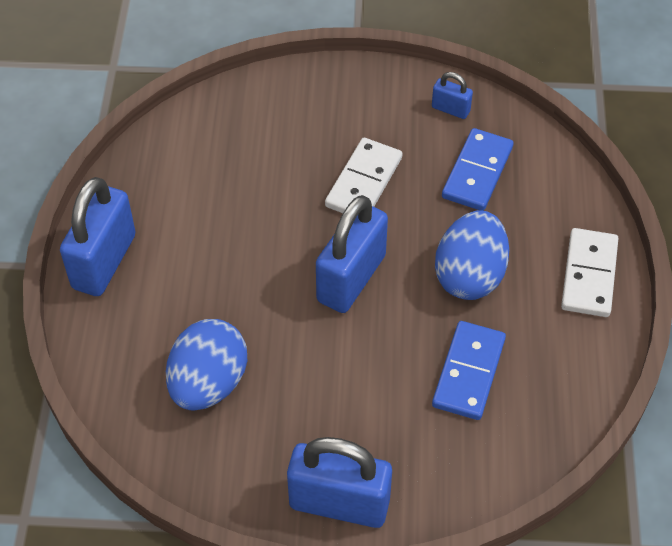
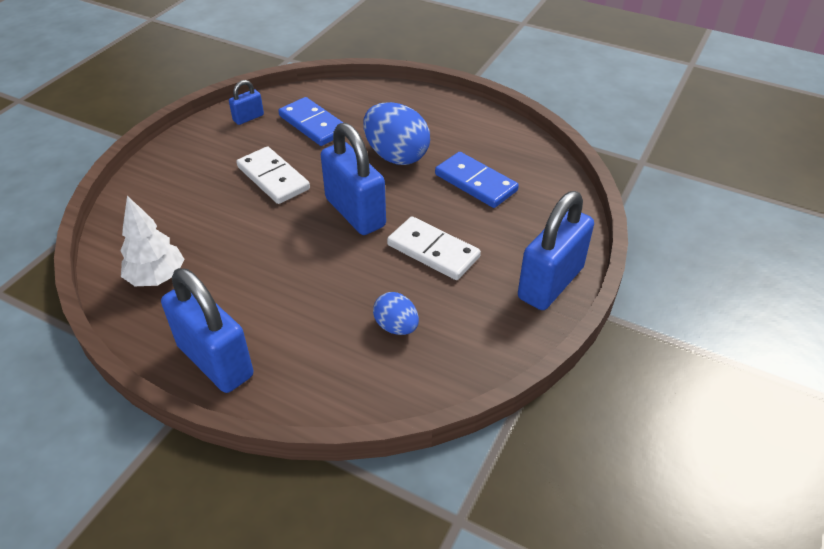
camera: 65 degrees left, 10 degrees down
blue egg [166,319,247,411] -> blue egg [373,292,419,335], size x0.55
white domino [561,228,619,317] -> white domino moved to [387,216,481,280]
none -> white tree [120,196,185,286]

